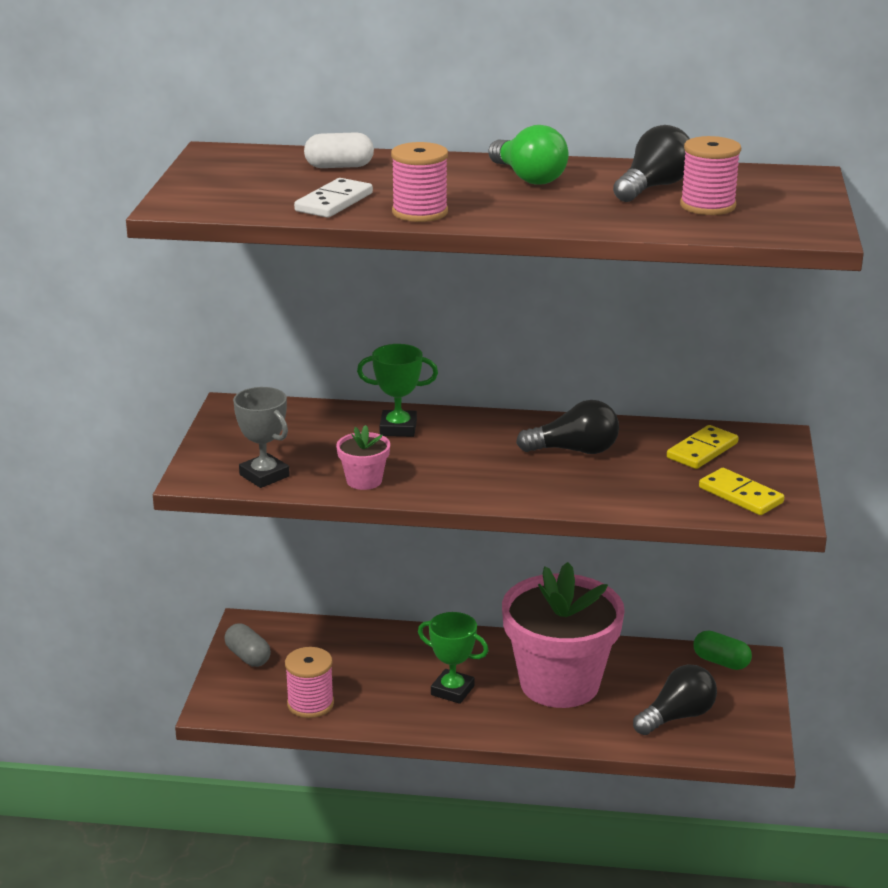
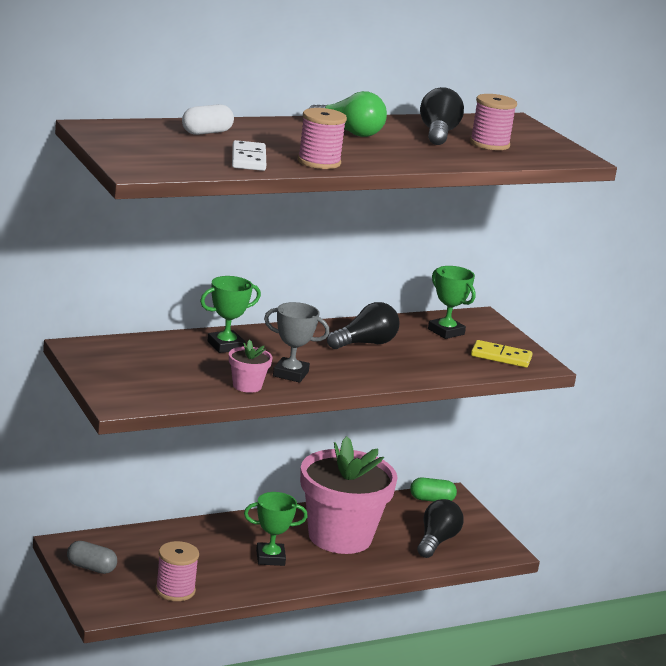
camera: 35 degrees left, 5 degrees down
grey trophy [233,387,290,488] -> grey trophy moved to [264,302,329,383]
yellow domino [667,425,739,469] -> green trophy [428,266,476,339]

